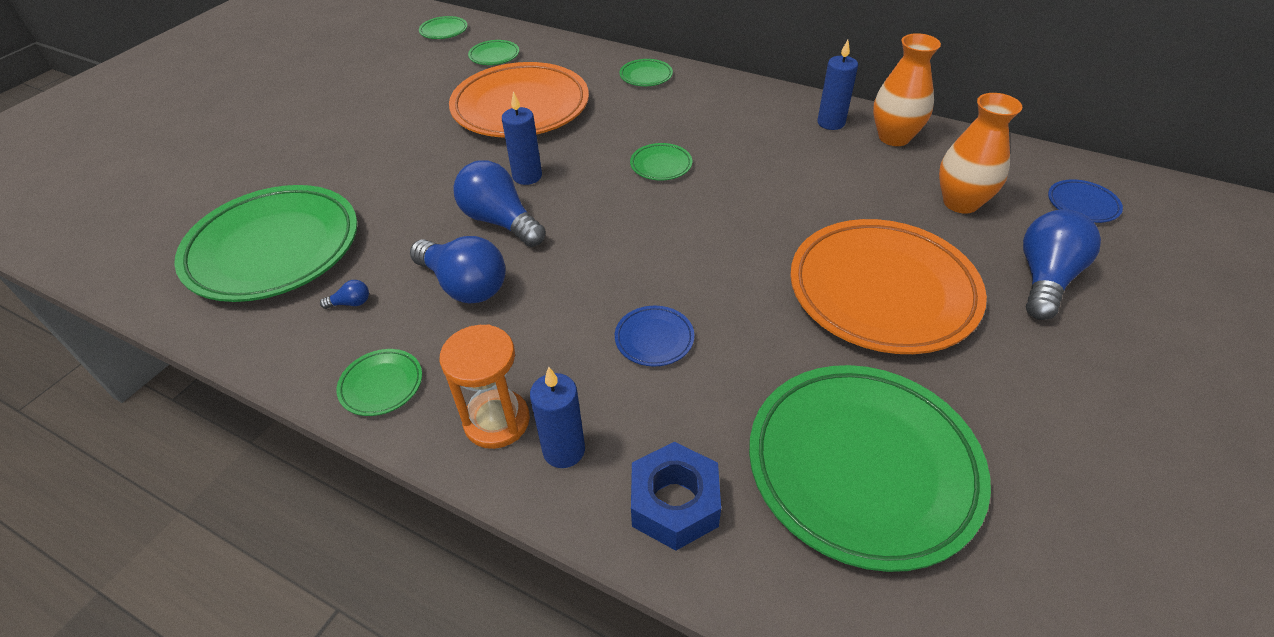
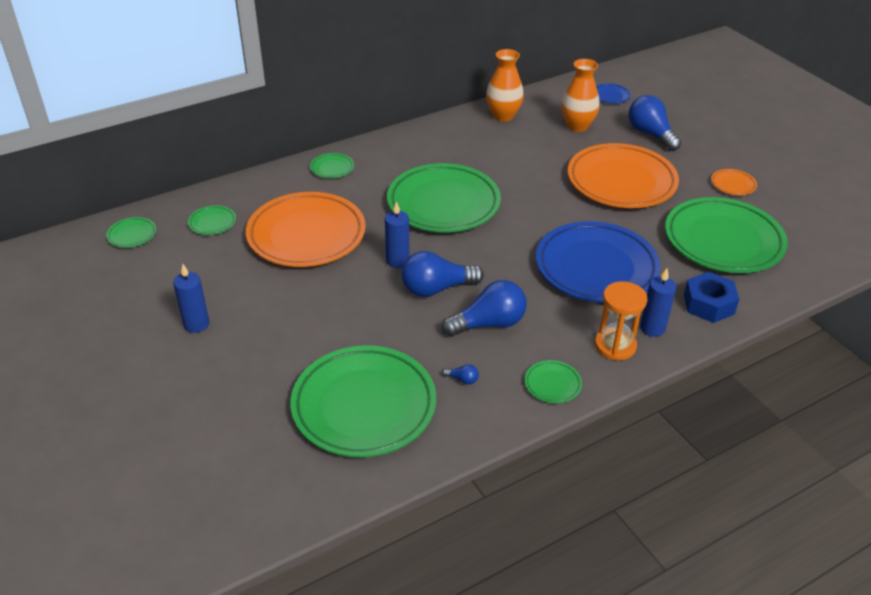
camera: 60 degrees left, 5 degrees down
blue light bulb [320,280,369,309] -> blue light bulb turned 90 degrees clockwise [442,364,479,385]
blue plate [615,306,694,366] -> blue plate [536,221,661,303], size x2.46
green plate [630,143,692,180] -> green plate [387,163,501,232], size x2.46
blue candle [817,40,858,130] -> blue candle moved to [173,264,210,333]
none -> orange plate [711,169,757,195]

